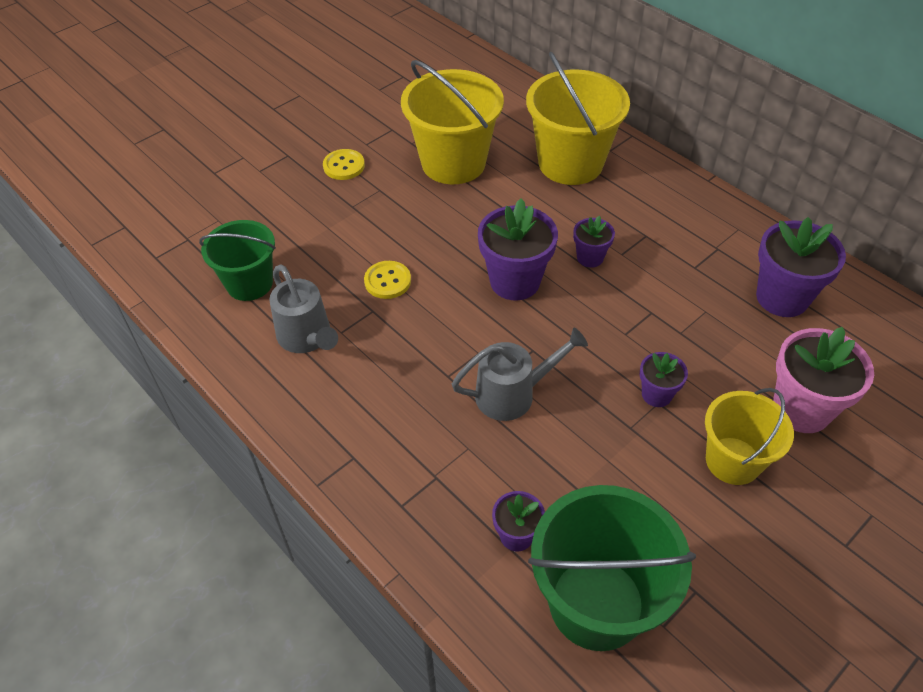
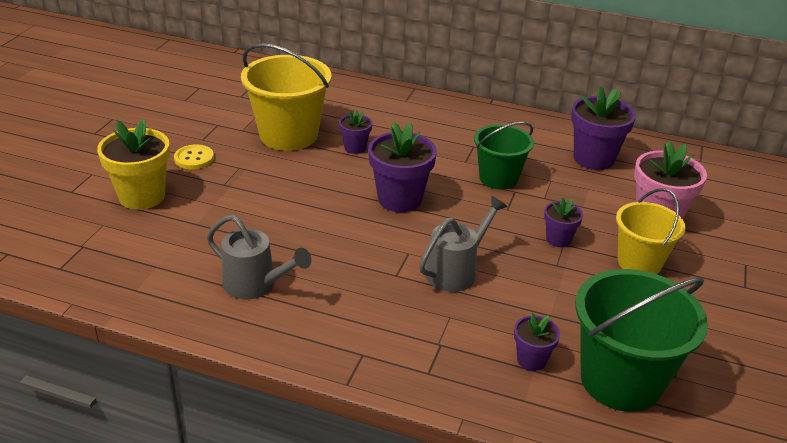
camera: 30 degrees left, 15 degrees down
green bucket [199,220,276,301] -> green bucket moved to [474,122,534,190]
yellow button [364,261,411,299] -> none
yellow bucket [526,52,630,185] -> none
purple flower pot [573,216,615,268] -> purple flower pot moved to [339,109,372,154]
none -> yellow flower pot [97,119,170,210]

